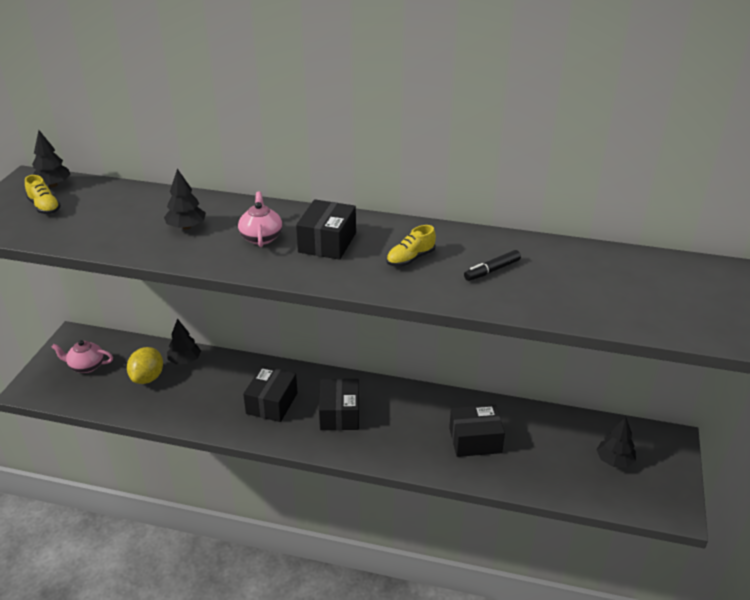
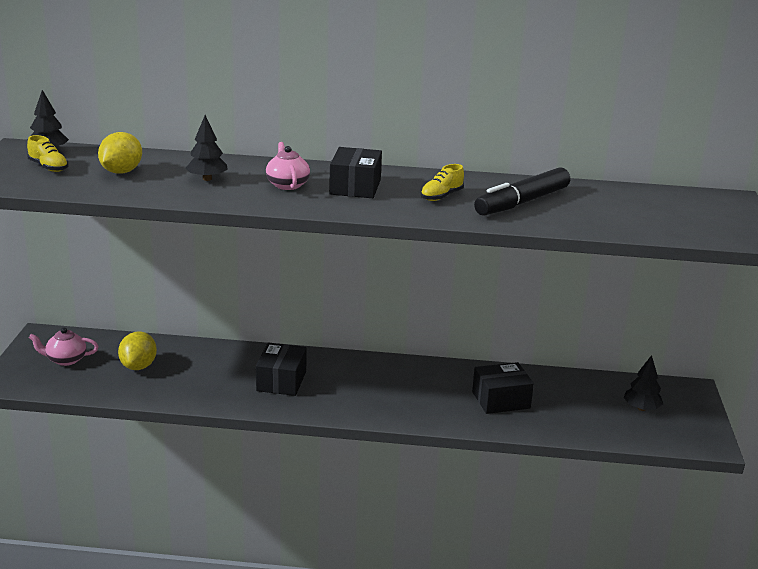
camera: 10 degrees left, 10 degrees down
black tree [167,318,201,364] -> none
black box [319,379,359,430] -> none
black marker [464,250,521,281] -> black marker [474,167,570,216], size x1.98
none -> yellow lemon [98,132,142,174]

